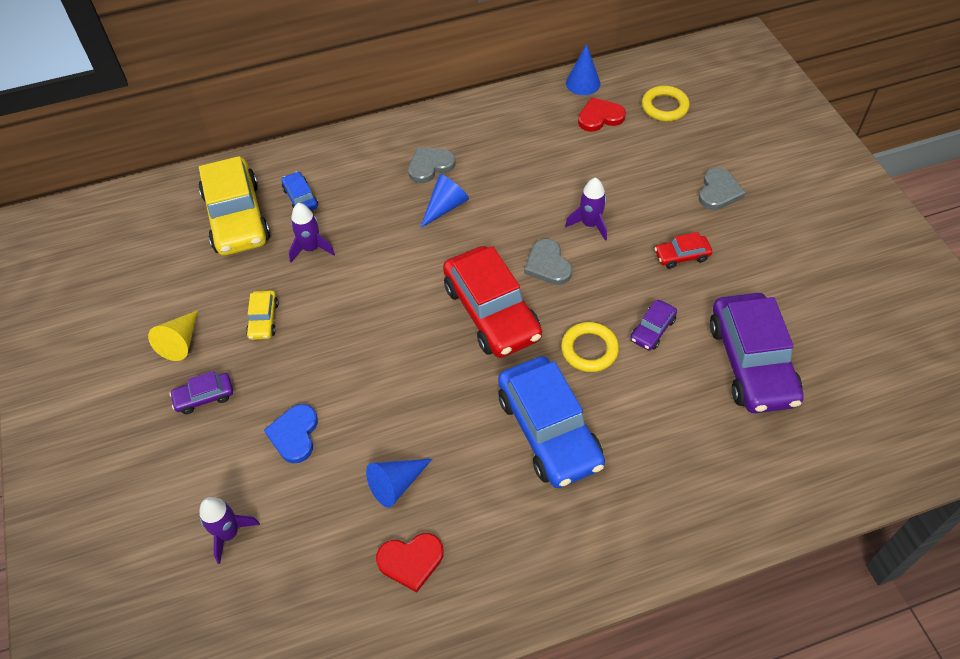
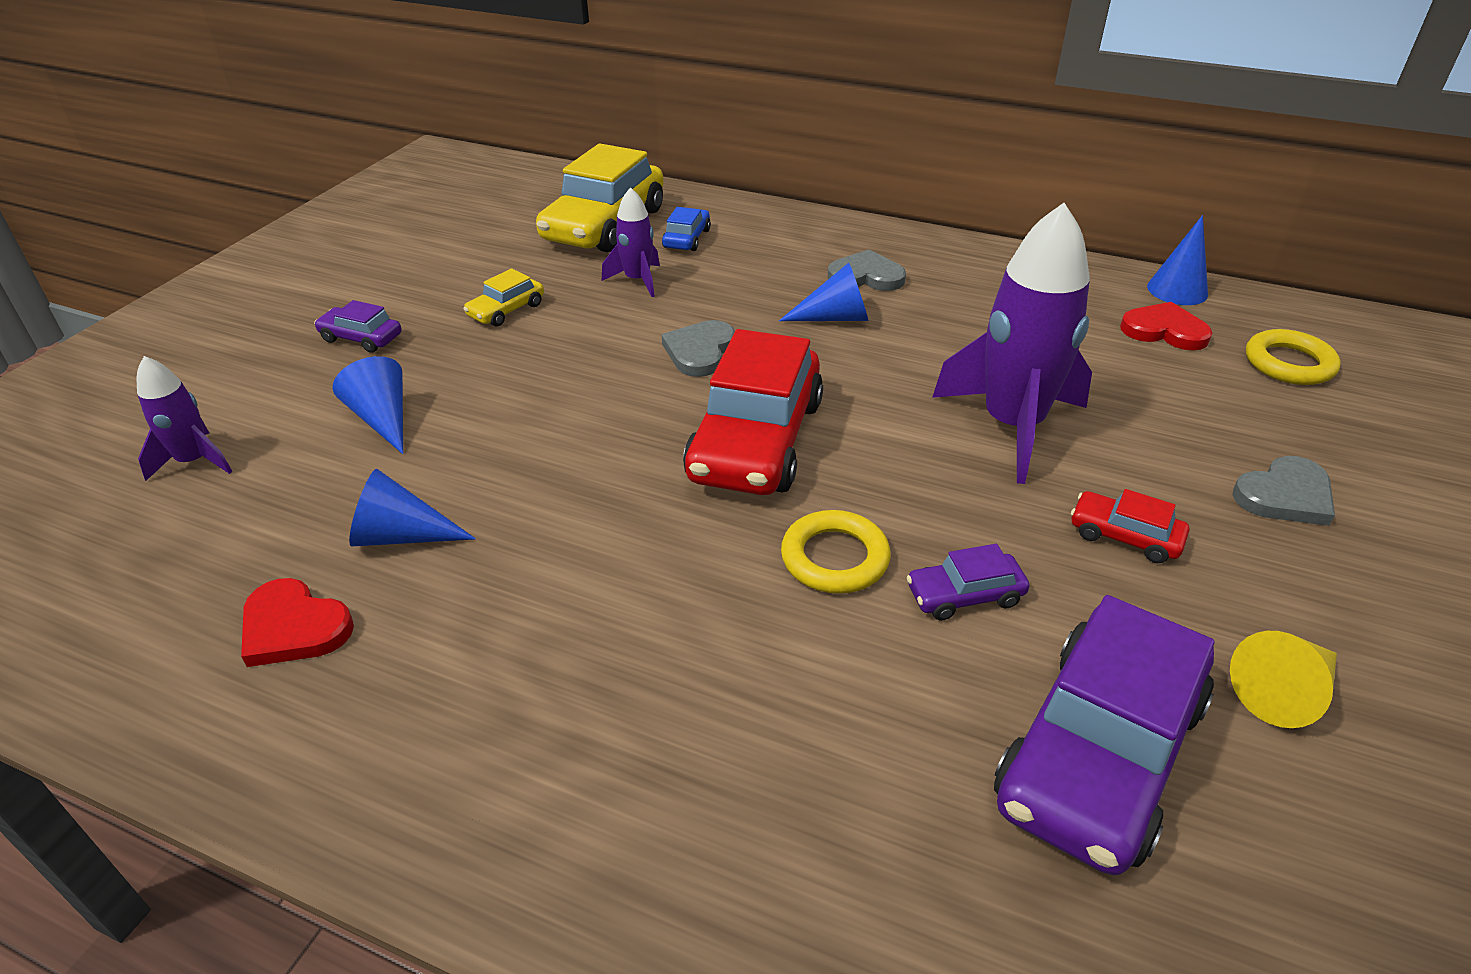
camera: 40 degrees right, 15 degrees down
yellow cone [148,310,198,361] -> yellow cone moved to [1230,631,1337,728]
blue heart [264,404,318,463] -> blue cone [333,356,403,454]
blue car [498,356,605,488] -> none
grey heart [524,239,573,285] -> grey heart moved to [662,320,735,377]
purple rocket [565,178,607,241] -> purple rocket [932,203,1092,484], size x1.96

